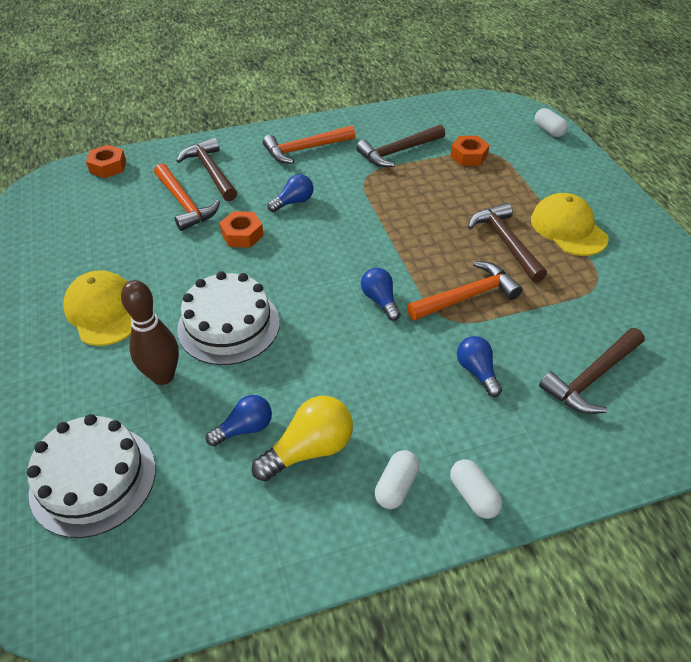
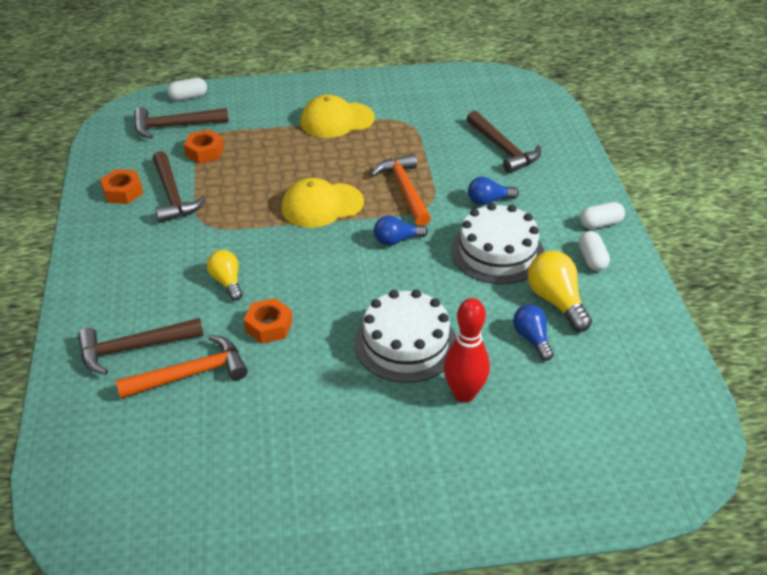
camera: 80 degrees left, 5 degrees down
white cake [27,414,156,538] -> white cake moved to [451,203,544,284]
yellow cap [63,270,132,346] -> yellow cap moved to [281,178,364,228]
orange nut [86,145,126,178] -> orange nut moved to [100,169,143,204]
brown bowling pin [121,280,179,385] -> red bowling pin [444,298,490,402]
orange hammer [263,125,356,164] -> none
blue light bulb [267,174,313,212] -> yellow light bulb [207,250,243,301]
white capsule [375,450,419,509] -> white capsule turned 45 degrees clockwise [579,231,610,271]
brown hammer [468,203,547,283] -> brown hammer moved to [134,107,229,139]

